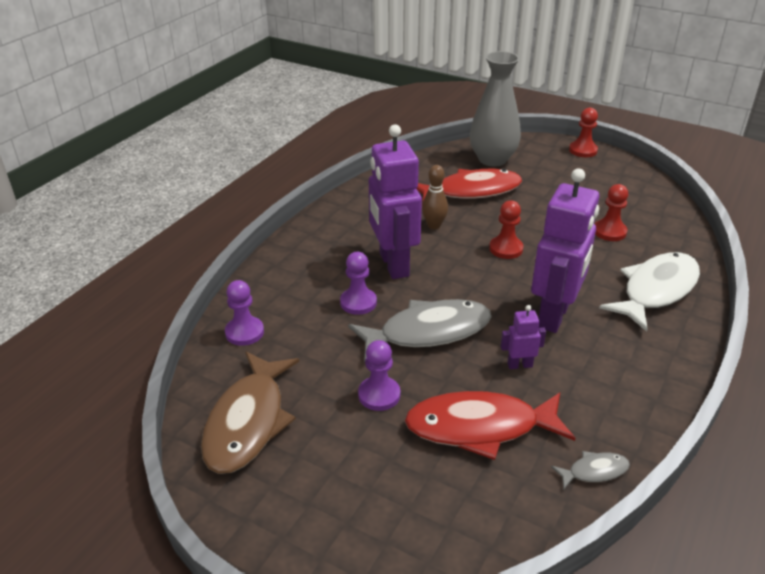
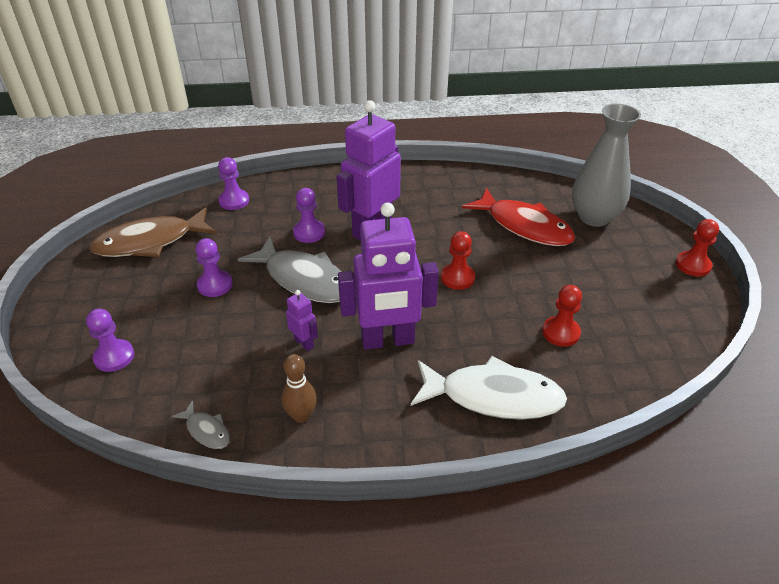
camera: 55 degrees right, 5 degrees up
red fish [405,391,575,460] -> none
brown bowling pin [422,165,448,229] -> brown bowling pin moved to [282,354,317,423]
none -> purple pawn [86,308,134,372]

